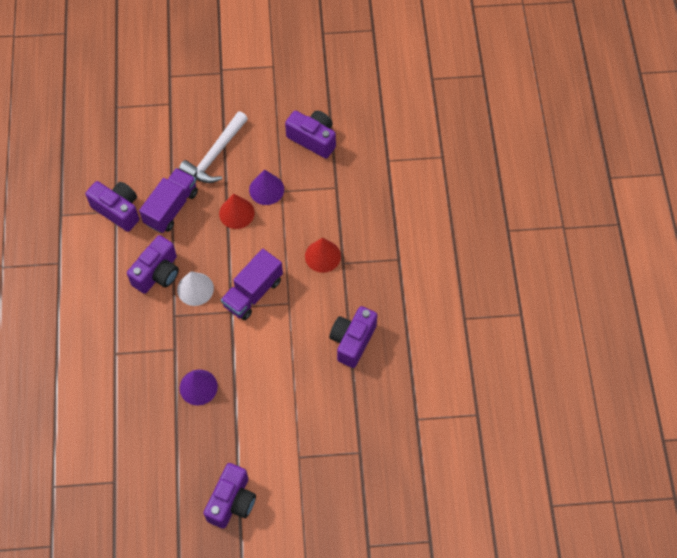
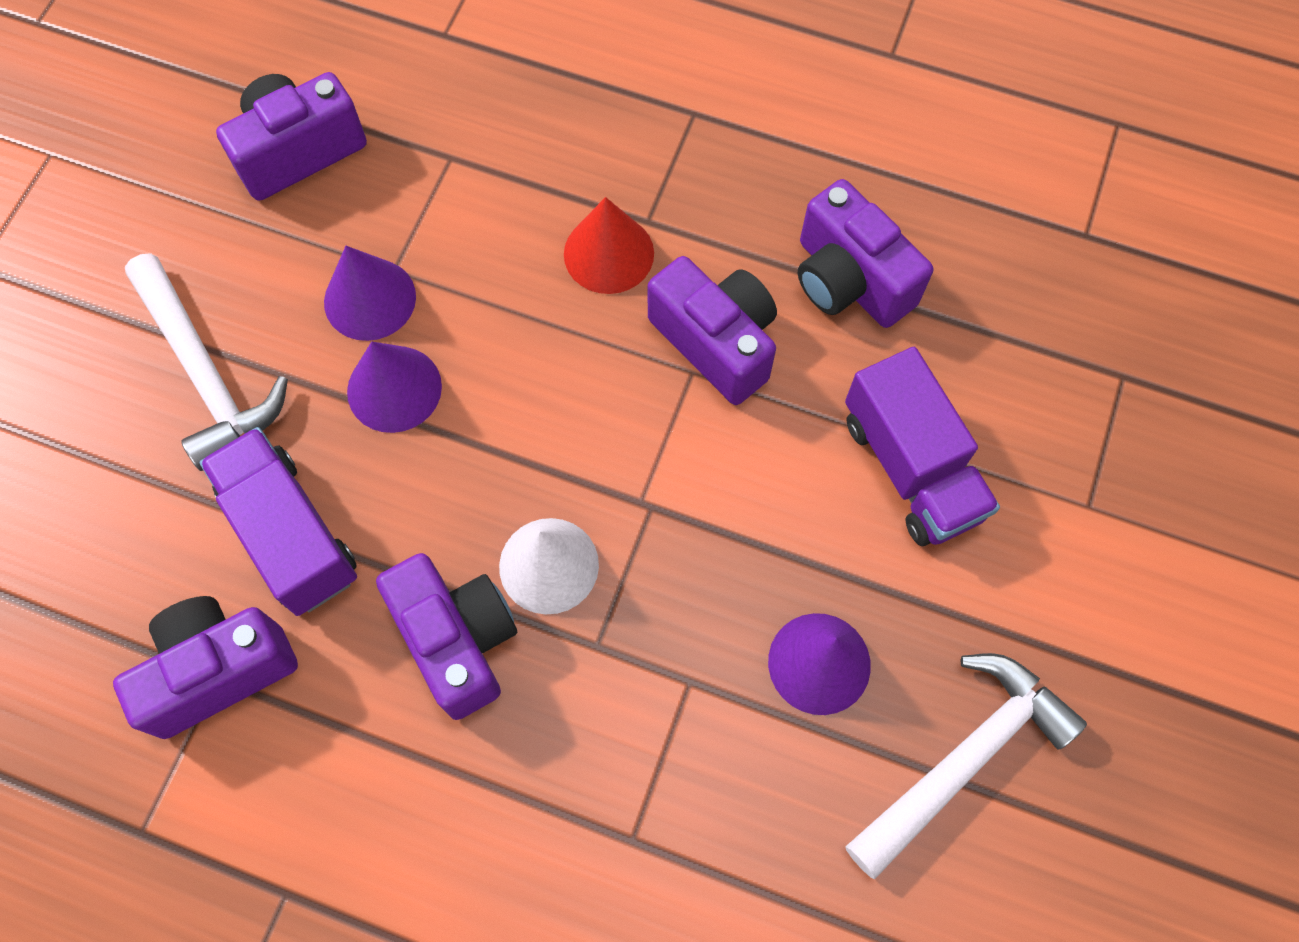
camera: 65 degrees left, 5 degrees up
purple camera [204,463,256,529] -> purple camera moved to [648,256,777,405]
red cone [219,194,255,229] -> purple cone [347,342,442,433]
purple truck [221,249,283,320] -> purple truck moved to [845,347,1000,546]
none -> white hammer [845,653,1087,880]

